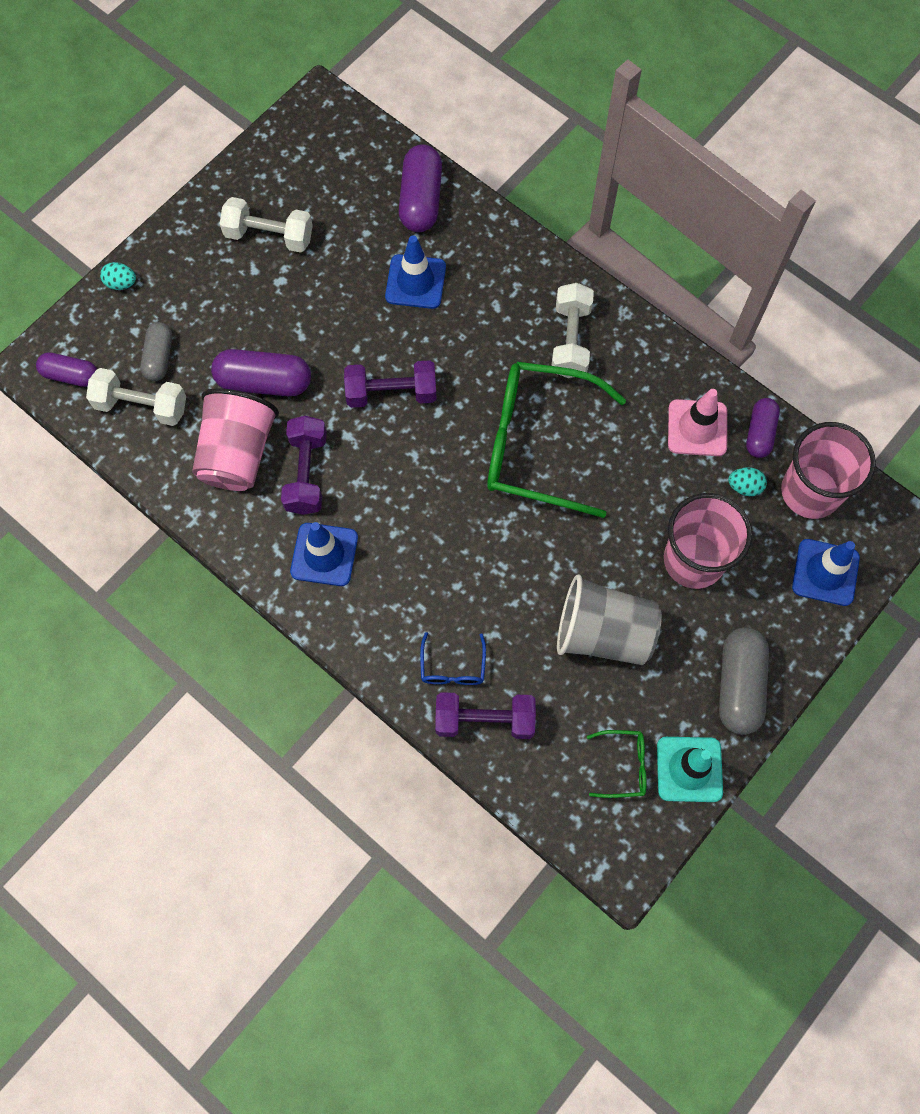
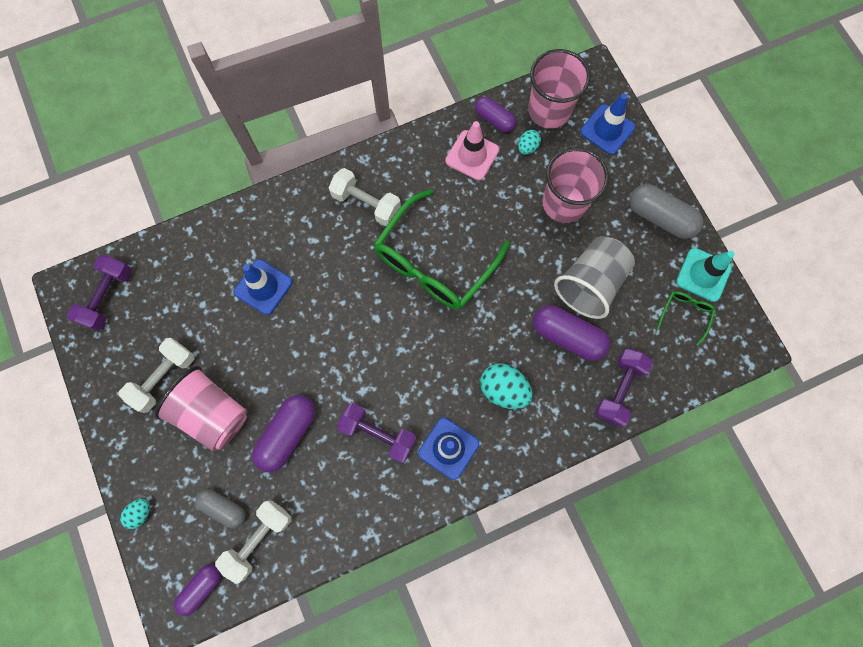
camera: 65 degrees left, 5 degrees up
pink cup [192,388,279,491] -> pink cup moved to [154,366,247,451]
purple dumbbell [344,360,436,408] -> purple dumbbell moved to [67,255,132,331]
purple capsule [399,144,442,232] -> purple capsule moved to [533,305,610,361]
blue glasses [420,632,486,685] -> none
none -> turquoise egg [480,363,533,409]

